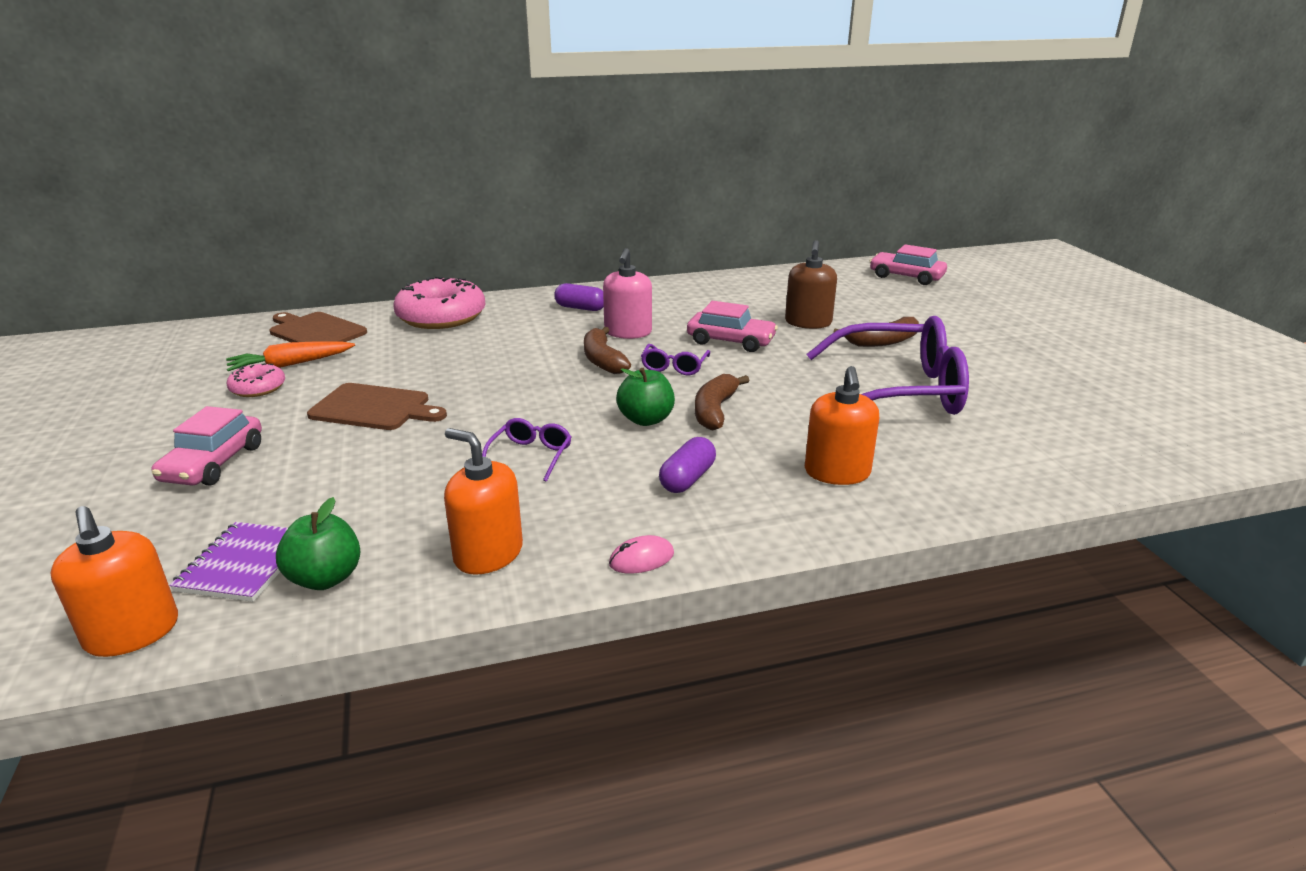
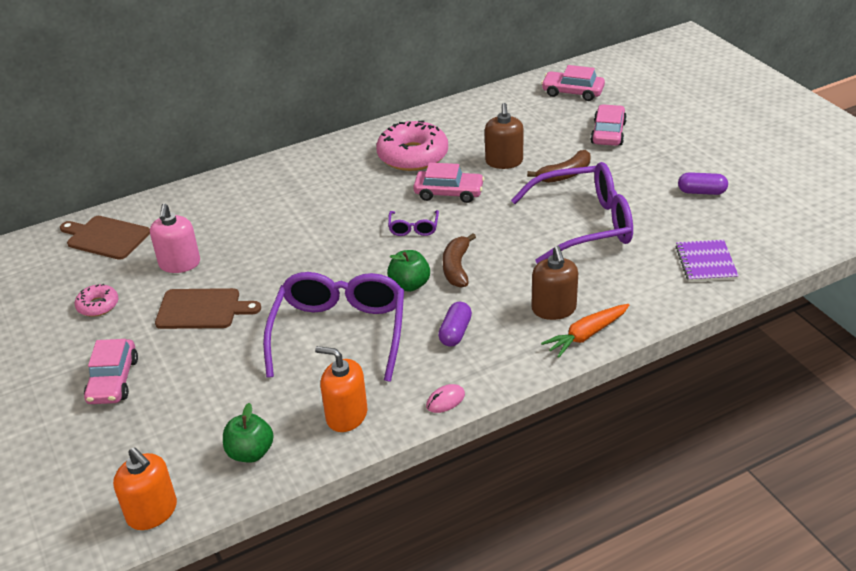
camera: 10 degrees left, 10 degrees up
purple notebook [169,522,288,602] -> purple notebook moved to [675,240,739,282]
orange carrot [226,341,355,371] -> orange carrot moved to [541,304,630,358]
pink donut [394,276,485,329] -> pink donut moved to [376,121,448,171]
purple glasses [482,418,571,482] -> purple glasses [263,272,404,382], size x2.36
purple capsule [554,283,604,311] -> purple capsule moved to [678,172,728,195]
brown banana [584,327,631,374] -> none
pink soap dispenser [603,248,652,339] -> pink soap dispenser moved to [150,204,200,273]
orange soap dispenser [805,366,879,485] -> brown soap dispenser [531,246,578,320]
none -> pink car [590,104,627,146]

